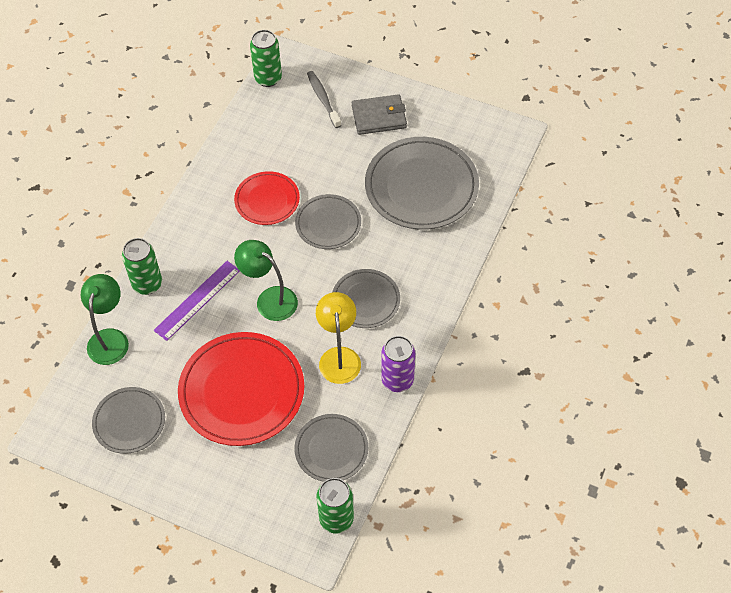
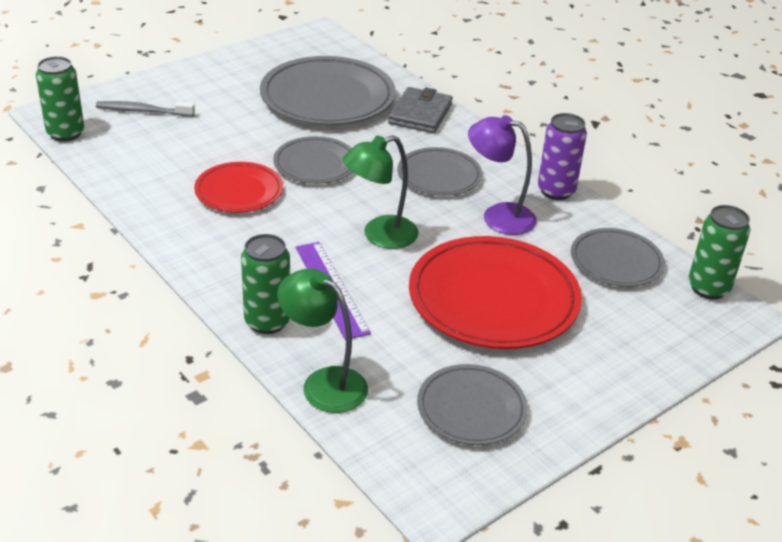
camera: 65 degrees left, 20 degrees down
yellow lamp [316,292,361,384] -> purple lamp [468,115,537,235]
grey wallet [352,94,407,135] -> grey wallet moved to [388,87,453,133]

